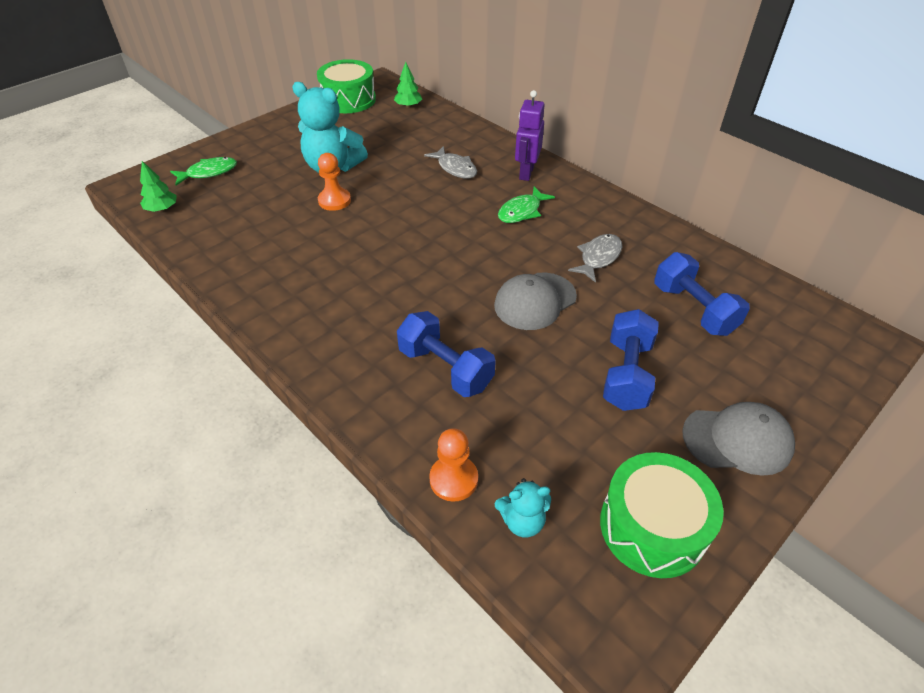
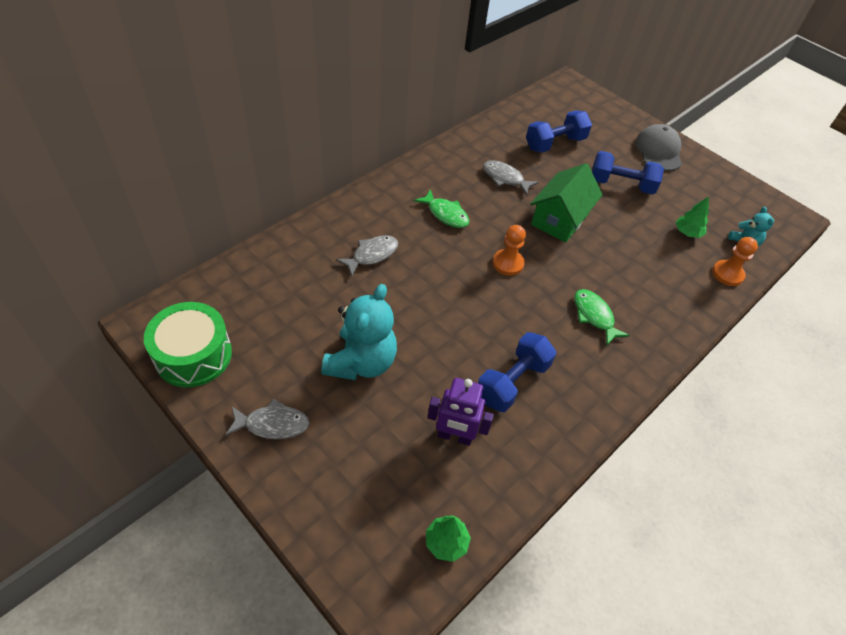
camera: 95 degrees left, 5 degrees up
green fish [170,157,237,185] -> green fish moved to [574,289,630,345]
orange pawn [318,153,351,211] -> orange pawn moved to [493,225,526,276]
green tree [394,62,422,108] -> green tree moved to [676,196,709,238]
blue dumbbell [397,311,496,397] -> blue dumbbell moved to [478,332,556,412]
grey cap [494,272,577,330] -> green house [530,163,603,243]
purple robot [515,90,544,181] -> purple robot moved to [427,378,494,446]
green drum [600,452,724,578] -> none
none -> grey fish [225,399,309,439]

